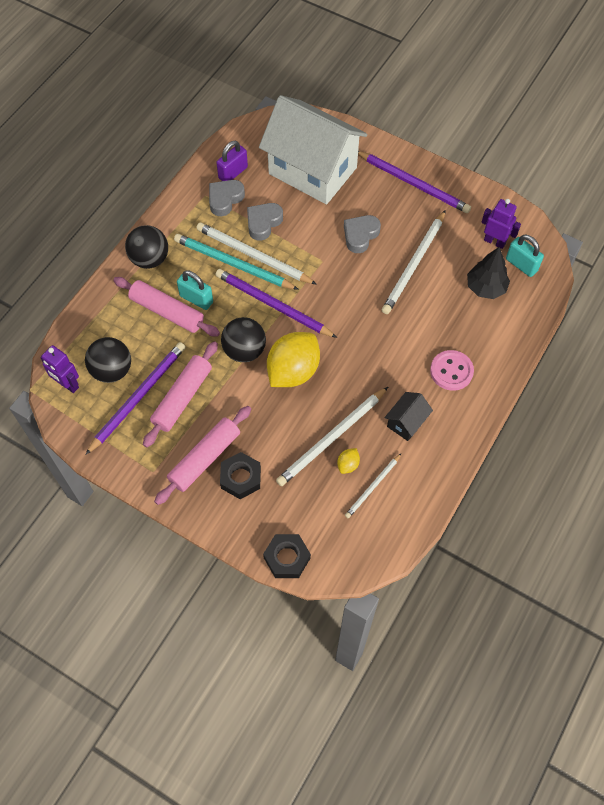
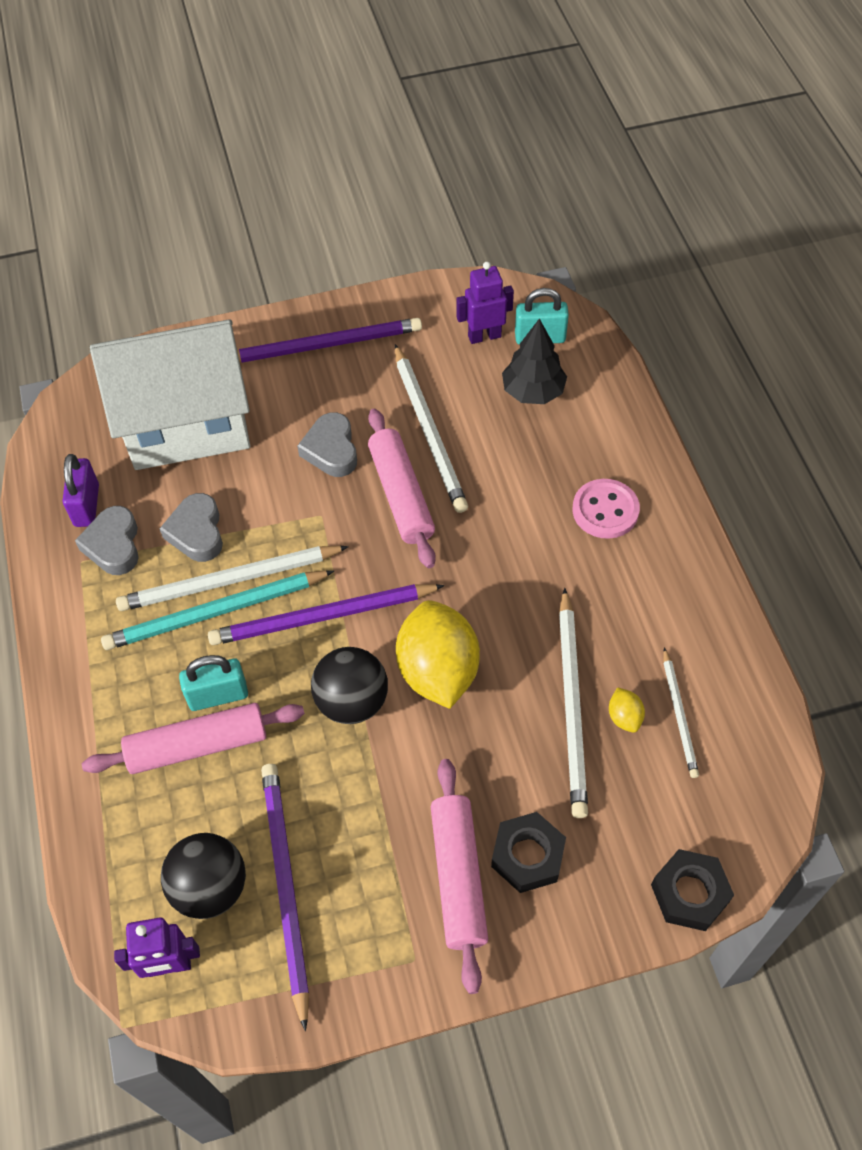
camera: 45 degrees left, 5 degrees down
black ball [125,225,168,269] -> none
pink rolling pin [143,341,218,447] -> pink rolling pin moved to [368,409,436,568]
black house [384,392,433,441] -> none

